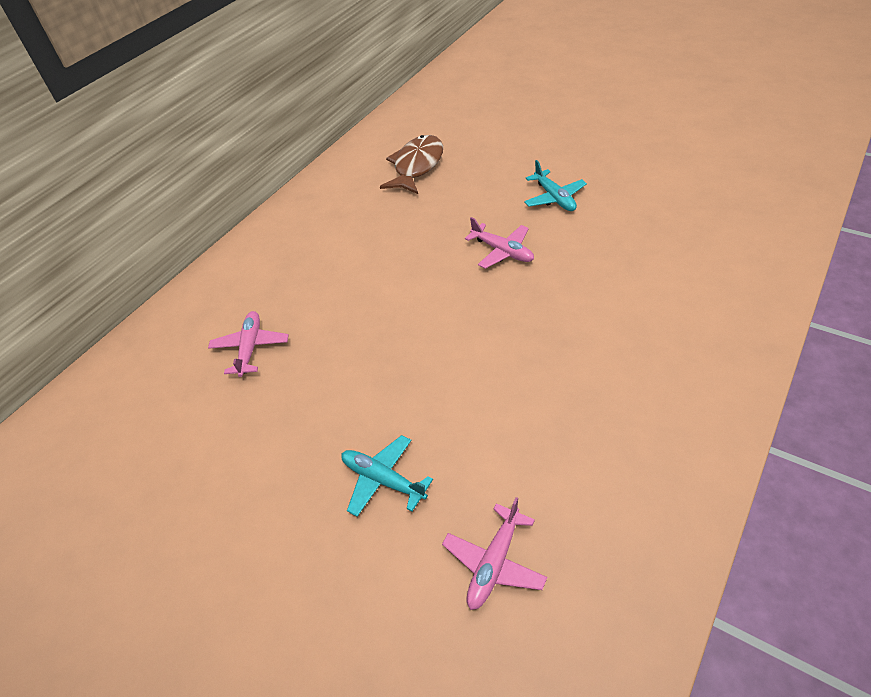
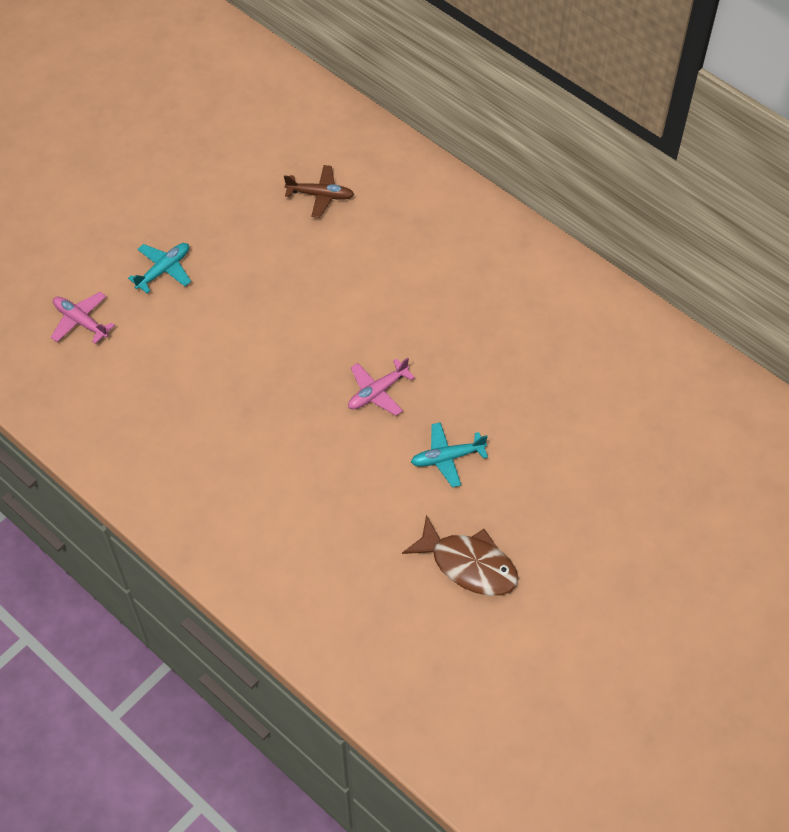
camera: 95 degrees right, 10 degrees up
pink plane [208,311,289,377] -> brown plane [284,165,354,218]
brown fish [380,135,443,194] -> brown fish moved to [402,515,518,596]

